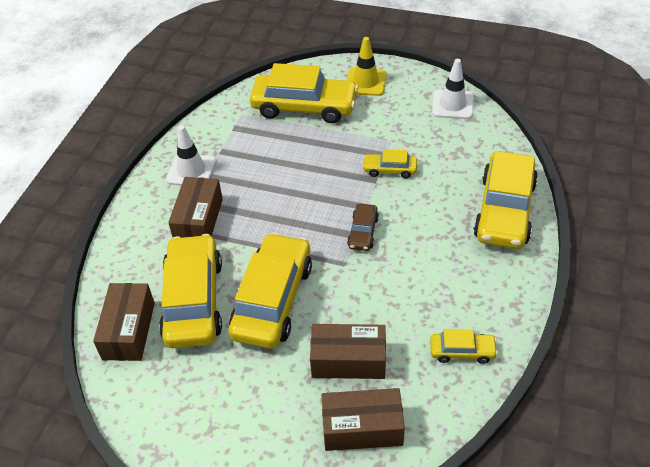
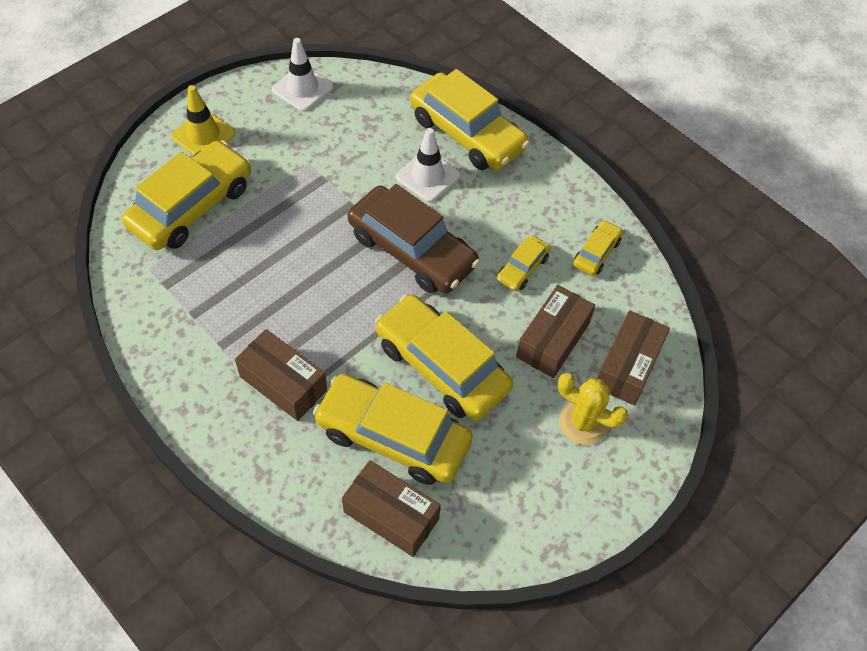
camera: 65 degrees left, 10 degrees up
white traffic cone [166,125,216,186] -> white traffic cone moved to [396,128,460,202]
brown car [347,204,379,251] -> brown car [347,184,480,293], size x2.11
yellow car [362,149,417,178] -> yellow car moved to [497,236,551,291]
none -> yellow cactus [558,373,628,445]

